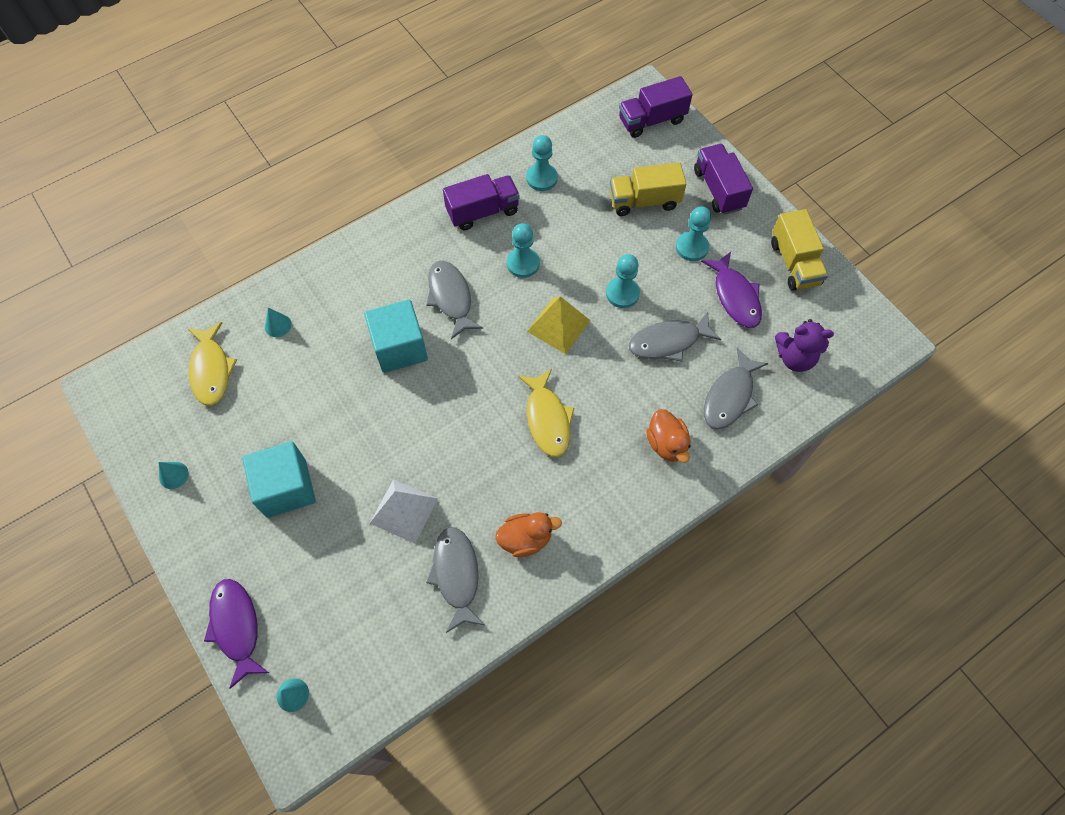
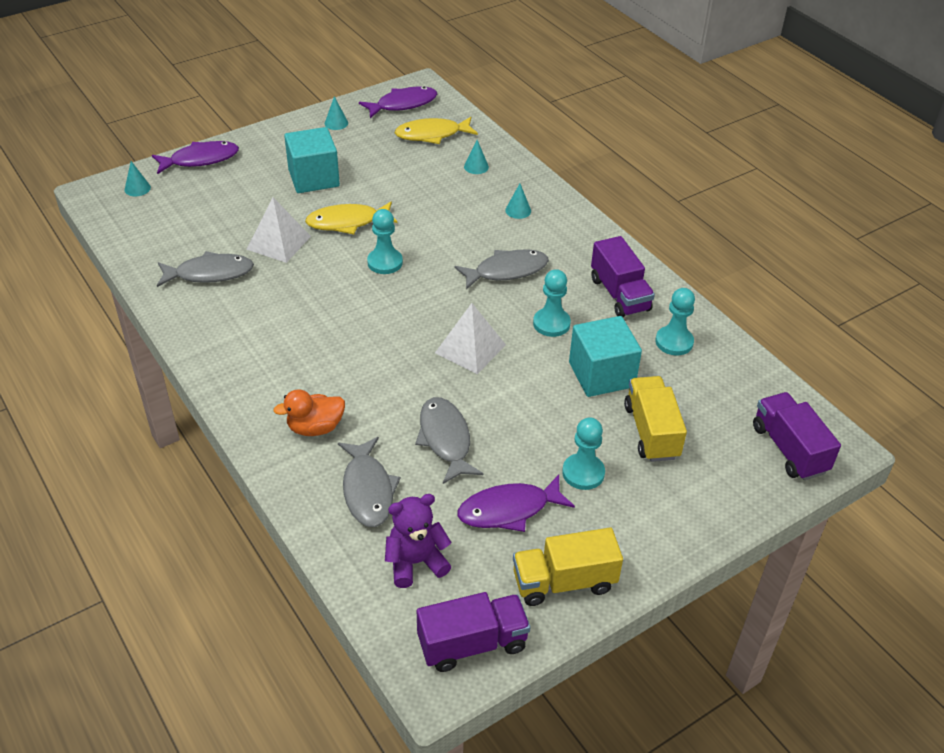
camera: 90 degrees right, 20 degrees down
turquoise cube [364,299,428,373] -> turquoise cube moved to [569,316,642,397]
orange duck [495,512,562,557] -> none
yellow fish [518,369,574,457] -> yellow fish moved to [305,201,397,235]
yellow pyramid [527,296,590,354] -> white pyramid [435,303,506,374]
turquoise pawn [606,254,640,308] -> turquoise pawn moved to [367,209,403,274]
purple truck [694,144,753,215] -> purple truck moved to [417,592,530,672]
grey fish [704,348,769,429] -> grey fish turned 135 degrees counterclockwise [338,437,401,527]
purple teddy bear [775,319,834,372] -> purple teddy bear turned 60 degrees clockwise [385,494,452,588]
none -> purple fish [359,86,437,118]
none -> turquoise cone [505,184,531,219]

